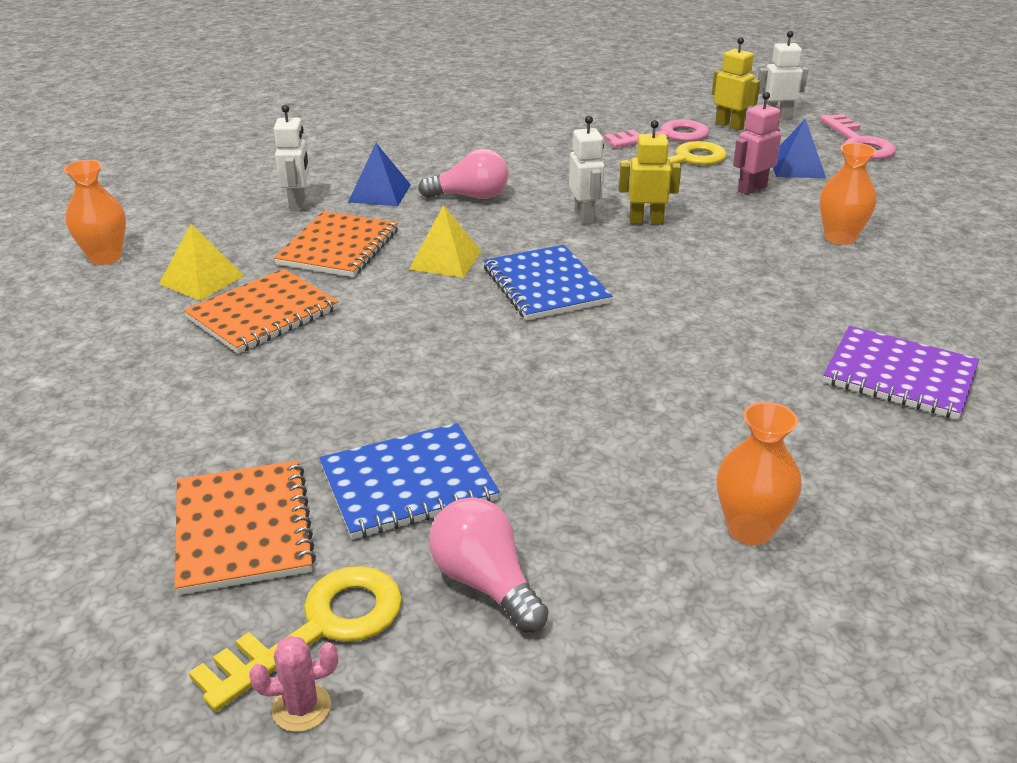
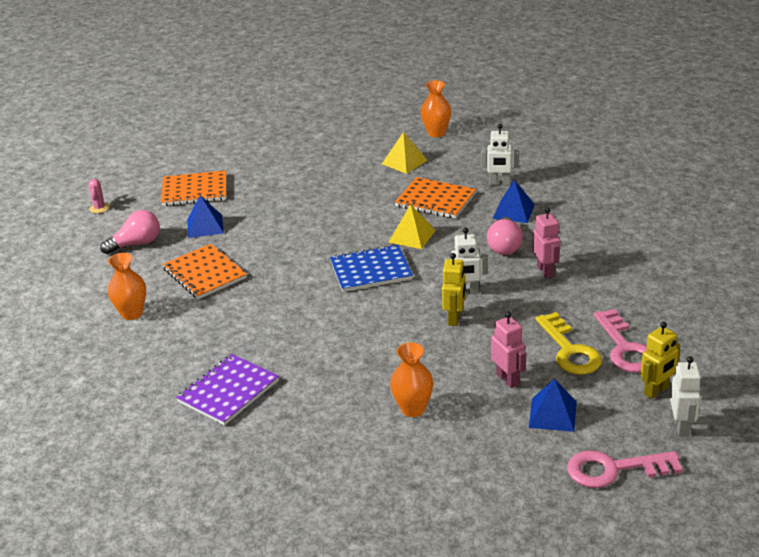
camera: 100 degrees right, 0 degrees up
orange notebook [184,269,338,354] -> orange notebook moved to [162,244,247,299]
yellow key [189,566,402,711] -> none
blue notebook [319,423,500,539] -> blue pyramid [187,195,224,238]
none -> pink robot [533,207,560,278]

